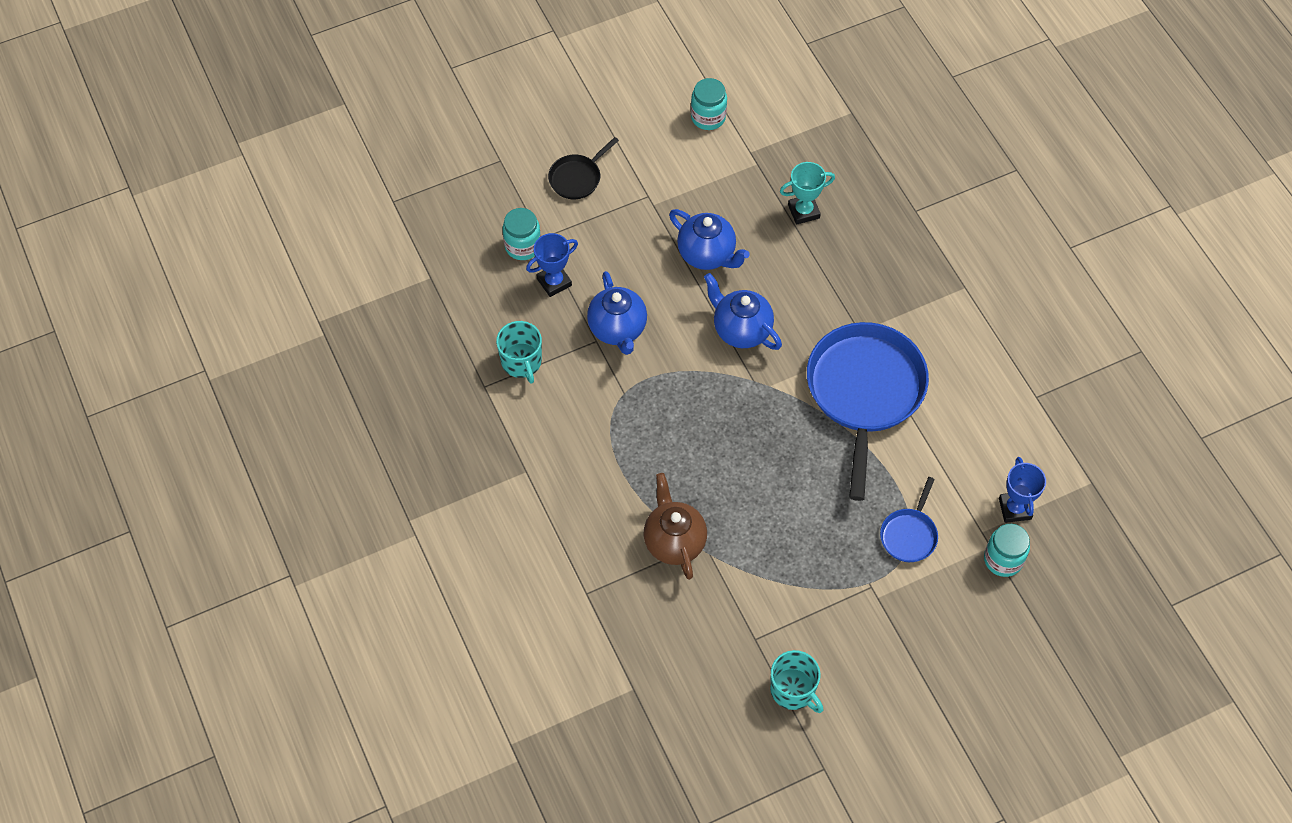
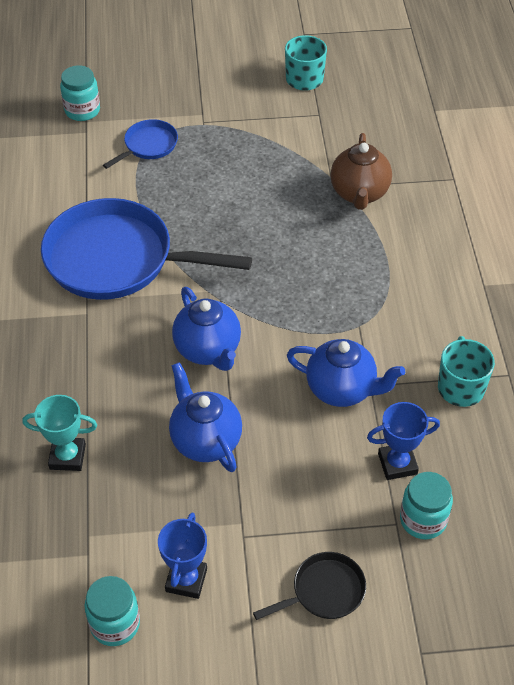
camera: 160 degrees left, 10 degrees down
blue teapot [587,271,647,355] -> blue teapot turned 105 degrees clockwise [287,339,405,407]
blue pan [807,322,929,501] -> blue pan turned 75 degrees clockwise [41,198,252,300]
blue trophy [999,457,1046,523] -> blue trophy moved to [158,513,207,599]

